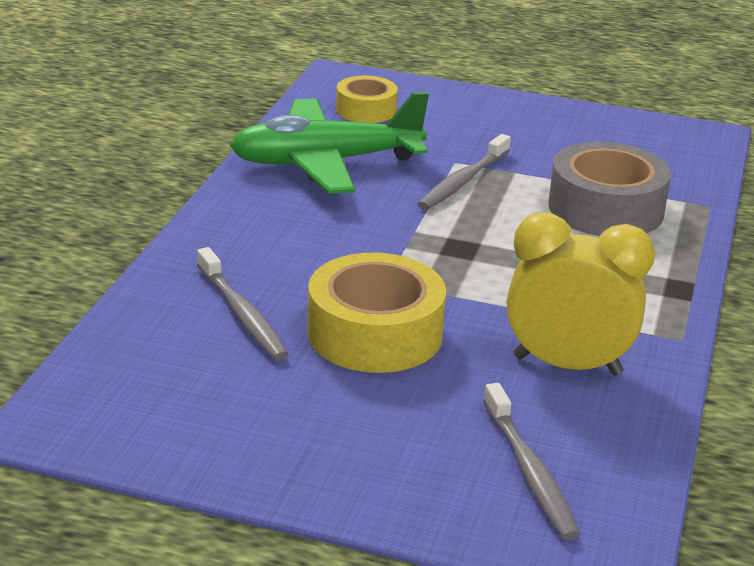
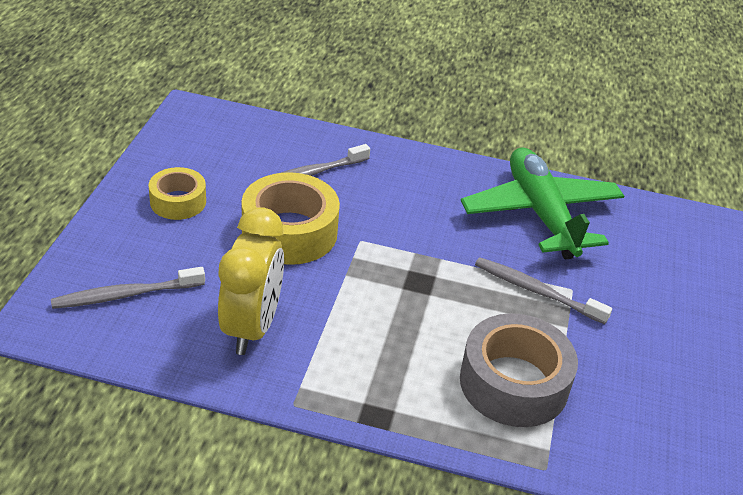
camera: 85 degrees right, 10 degrees up
yellow tape [336,76,398,123] -> yellow tape moved to [149,167,206,220]

